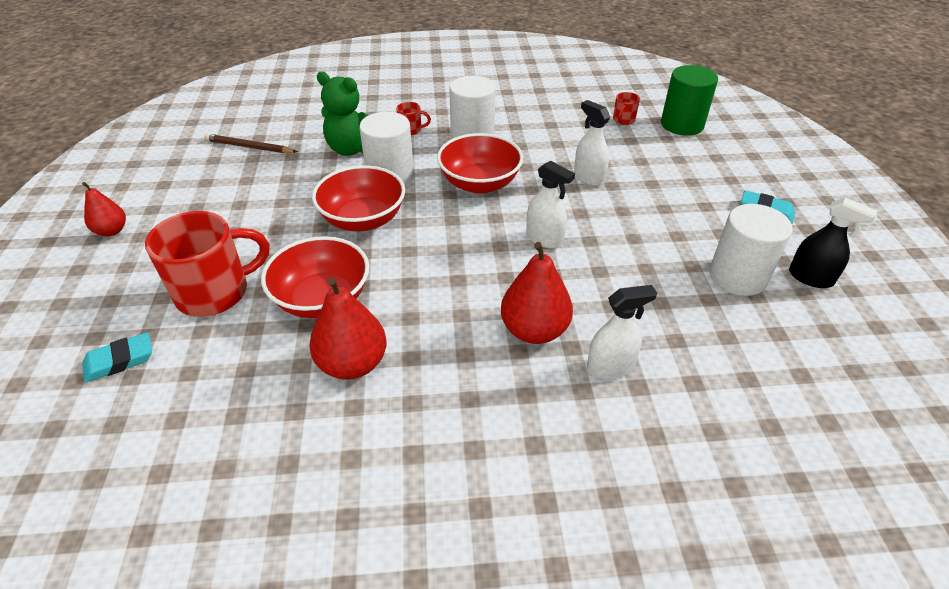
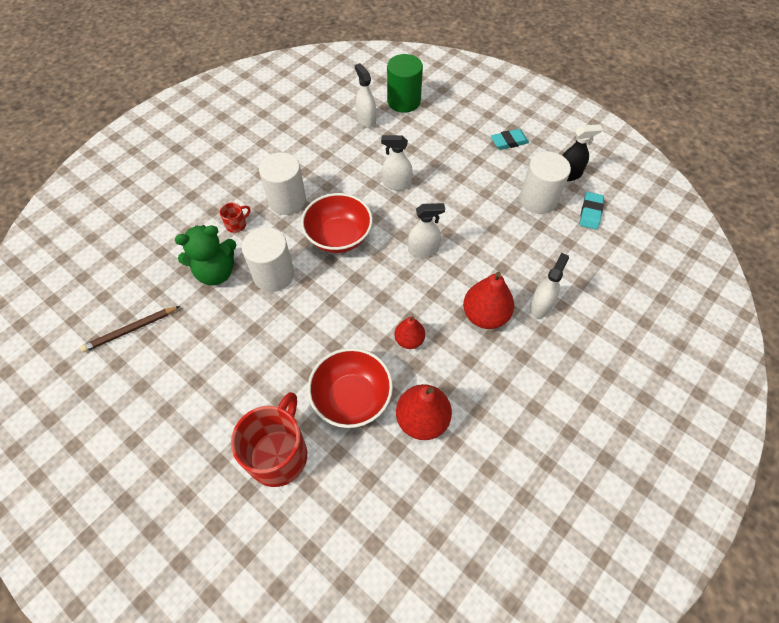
camera: 45 degrees left, 15 degrees up
red pear [82,182,126,236] -> red pear moved to [395,316,425,349]
turquoise eraser [82,332,152,383] -> turquoise eraser moved to [580,192,604,229]
red bowl [312,165,405,231] -> none
red mug [613,92,640,125] -> white spray bottle [355,63,376,128]

